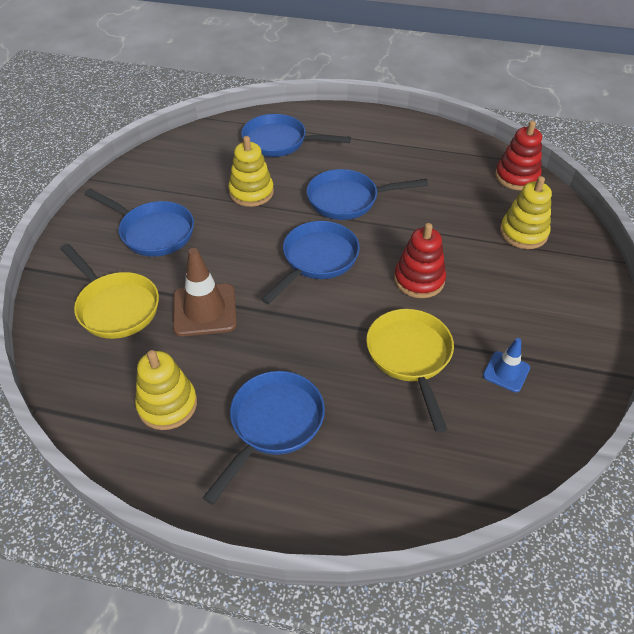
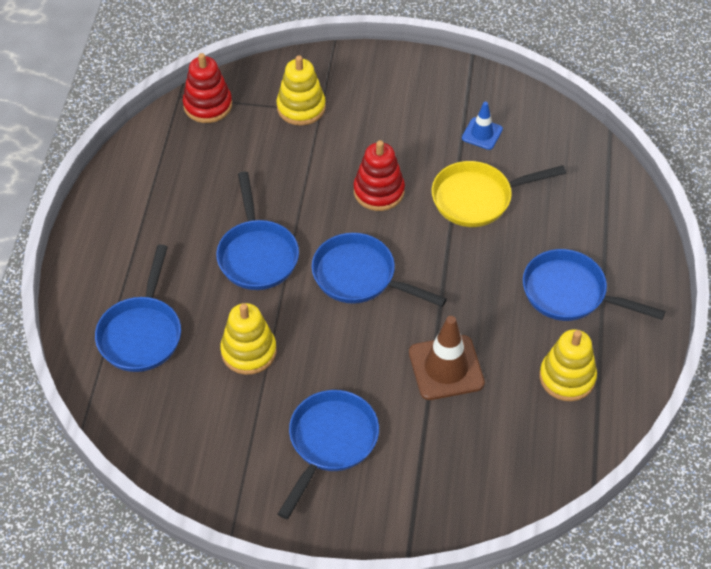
camera: 95 degrees left, 5 degrees up
yellow pan [61,244,159,339] -> none

